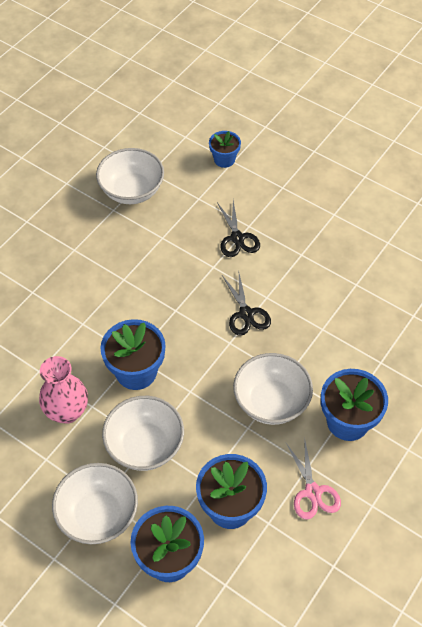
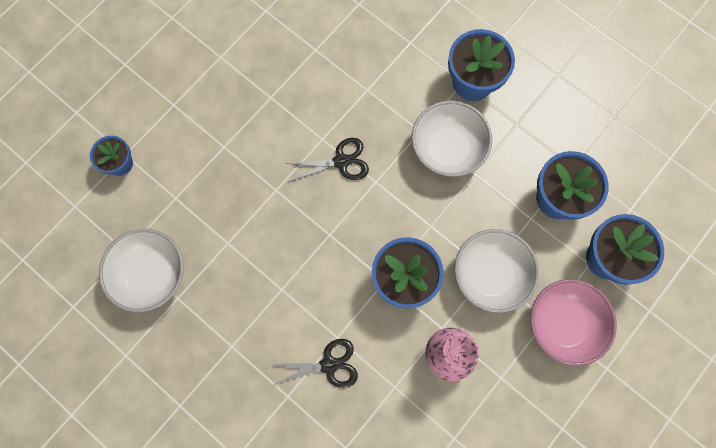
camera: 85 degrees left, 20 degrees up
white bowl [52,463,138,544] -> pink bowl [530,279,617,366]
black scissors [217,200,260,257] -> black scissors moved to [269,339,358,388]
pink scissors [286,437,341,520] -> none

